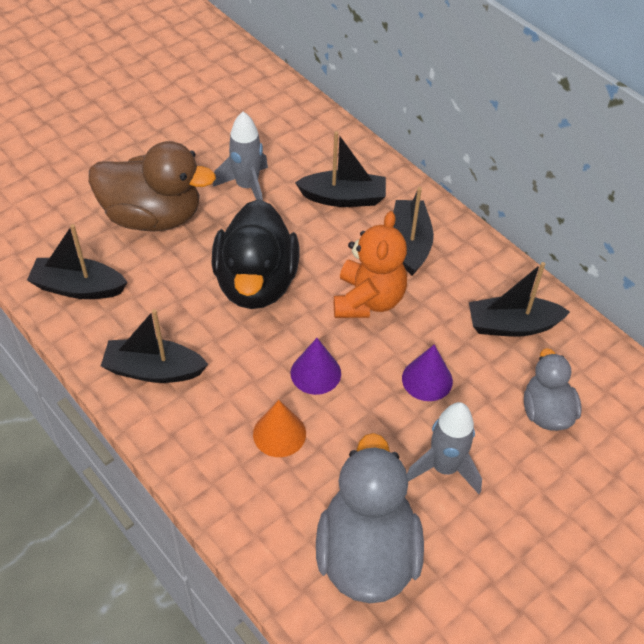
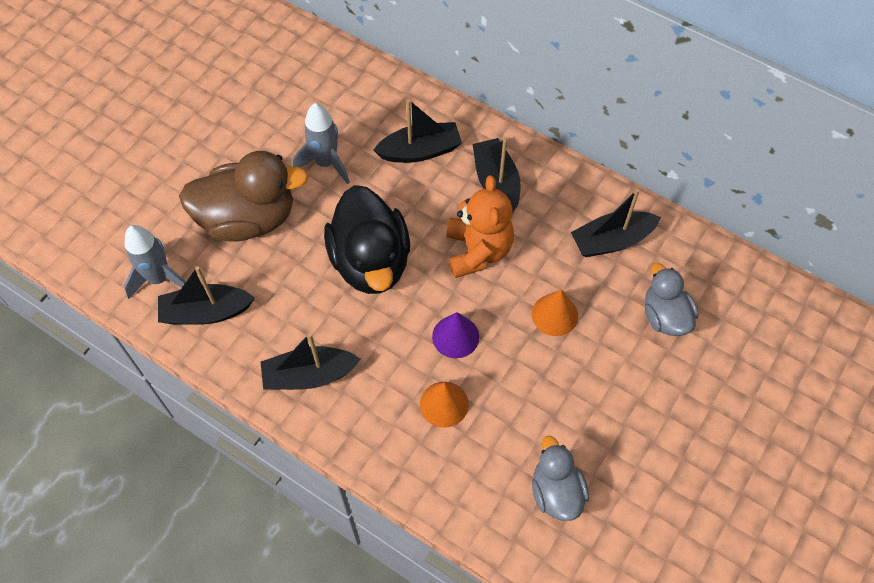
camera: 15 degrees left, 10 degrees up
grey duck [316,433,424,603] -> grey duck [532,436,589,521], size x0.58
purple cone [402,344,453,401] -> orange cone [532,290,578,336]
grey rocket [407,402,482,494] -> grey rocket moved to [124,225,186,299]

